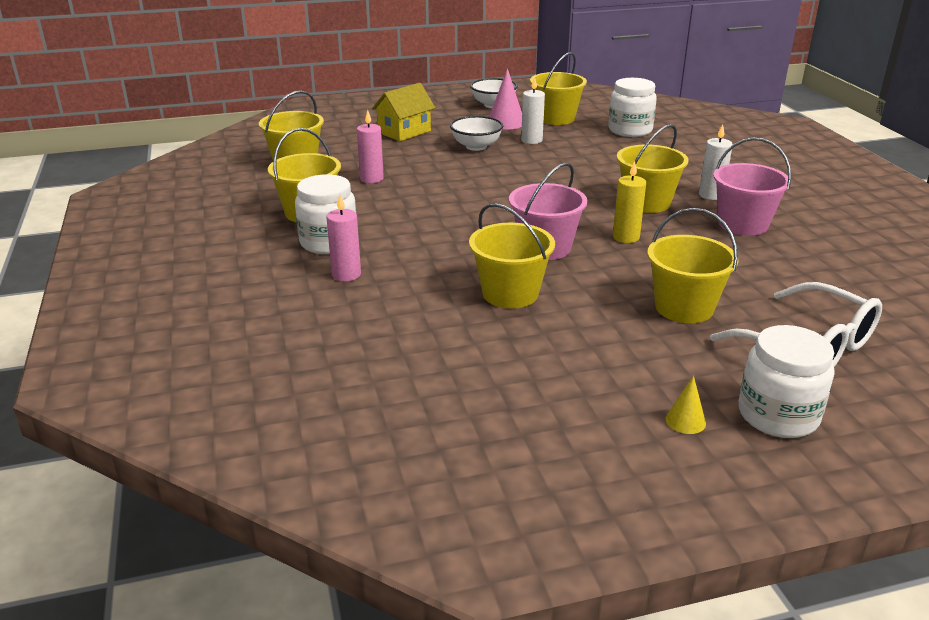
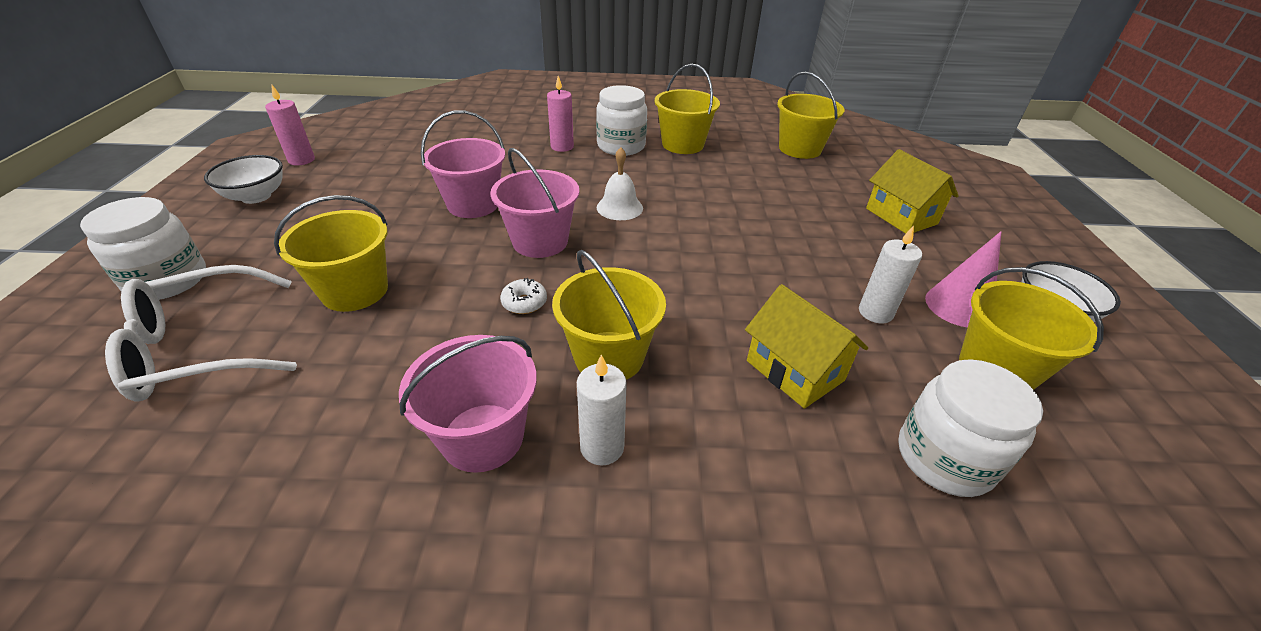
camera: 105 degrees right, 10 degrees up
pink candle [357,110,384,183] -> pink candle moved to [265,85,315,166]
white bowl [450,116,503,151] -> white bowl moved to [204,155,283,204]
yellow bucket [469,203,555,308] -> pink bucket [421,110,505,218]
yellow candle [613,161,646,243] -> white donut [500,278,547,314]
yellow cone [666,376,706,434] -> none
none -> white bell [596,147,643,220]
none -> yellow house [745,284,868,409]

